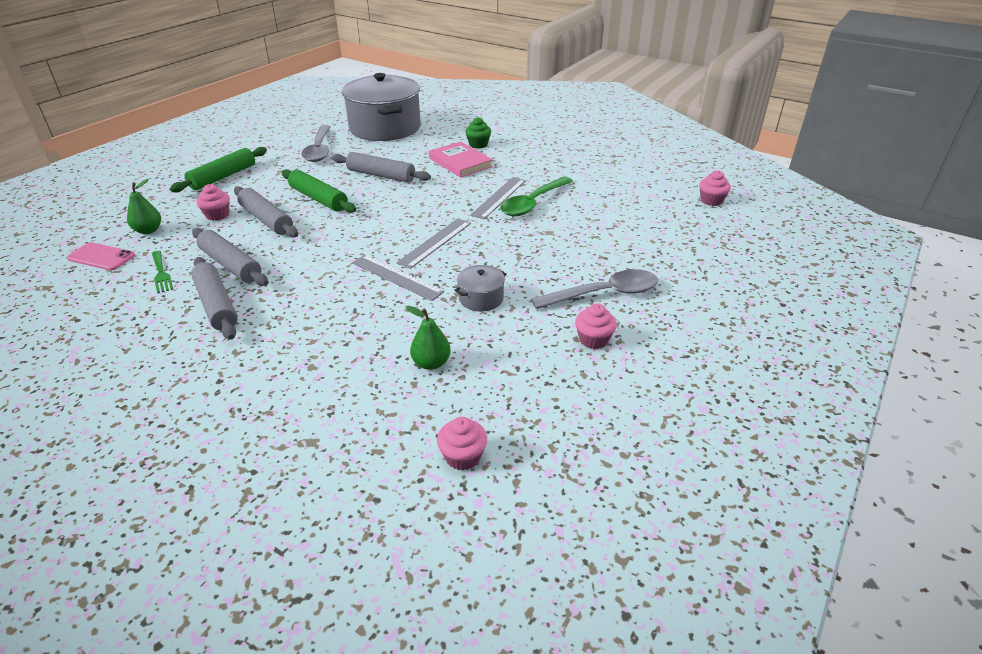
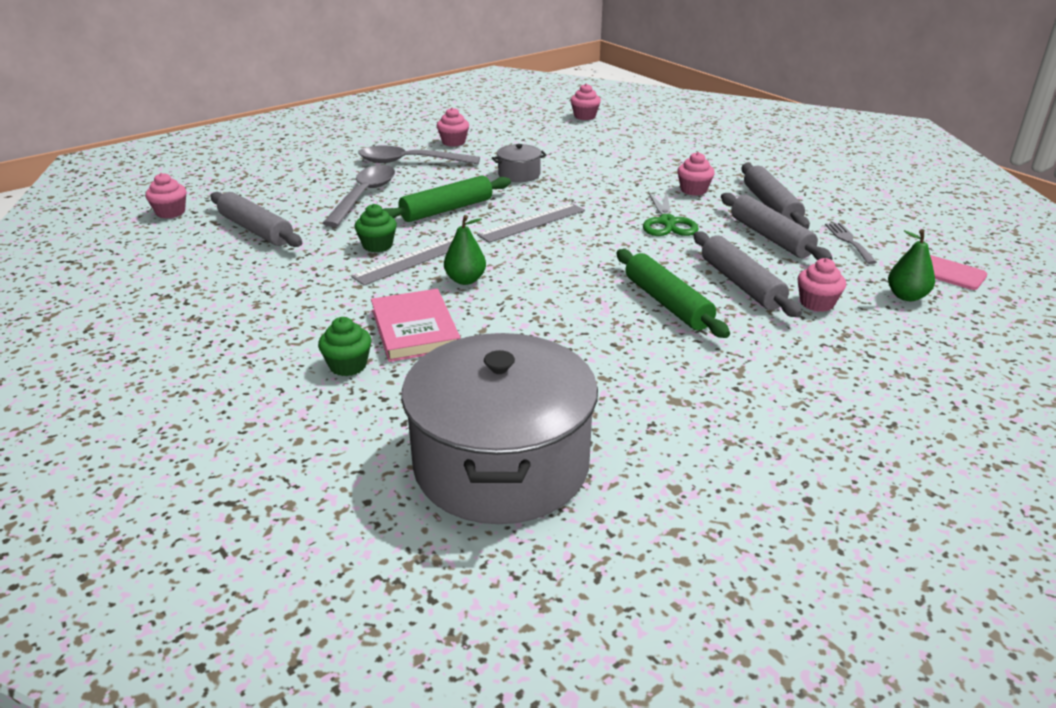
camera: 160 degrees left, 5 degrees down
green fork [152,251,173,293] -> grey fork [825,223,877,264]
green rolling pin [170,147,267,192] -> green rolling pin moved to [383,175,511,222]
grey spoon [301,125,330,162] -> grey spoon moved to [322,165,395,227]
grey rolling pin [332,152,431,183] -> grey rolling pin moved to [210,192,302,247]
grey ruler [352,255,444,301] -> none
green pear [406,306,451,370] -> green pear moved to [444,215,486,285]
green spoon [500,176,573,216] -> green cupcake [354,204,397,252]
none -> green scissors [643,191,698,236]
none -> pink cupcake [677,152,715,196]

